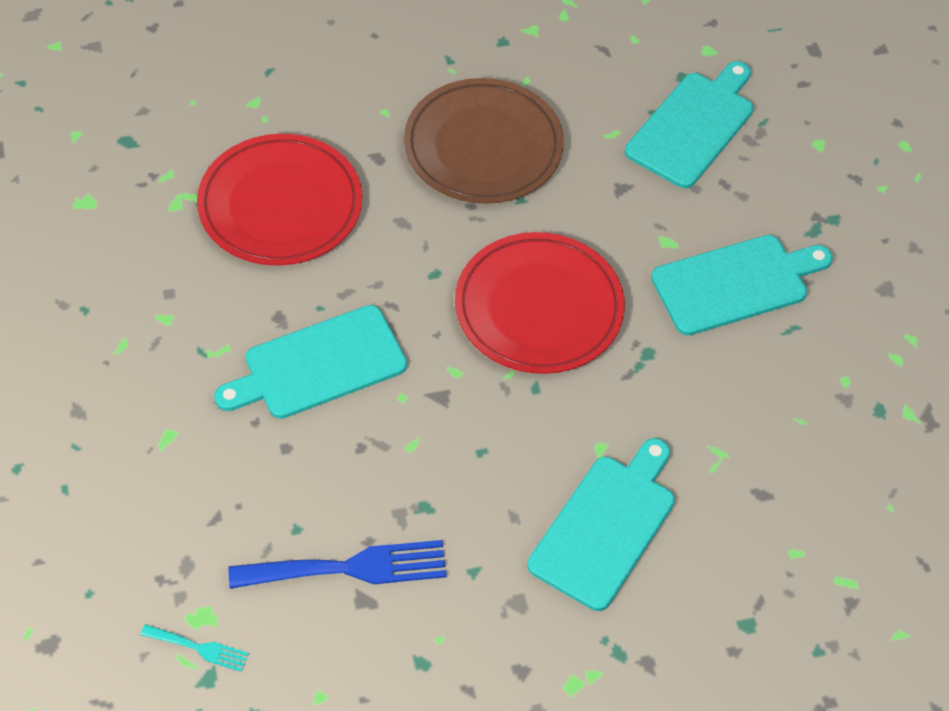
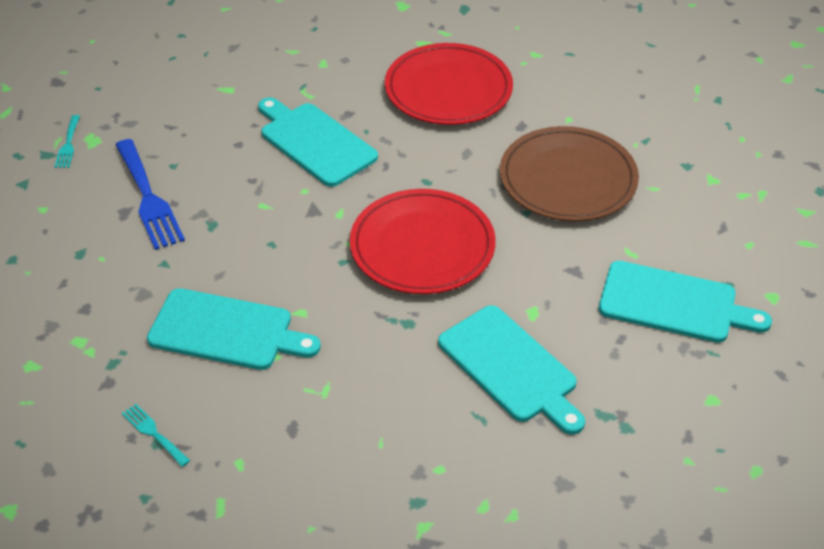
camera: 75 degrees right, 10 degrees down
none -> turquoise fork [122,404,190,467]

